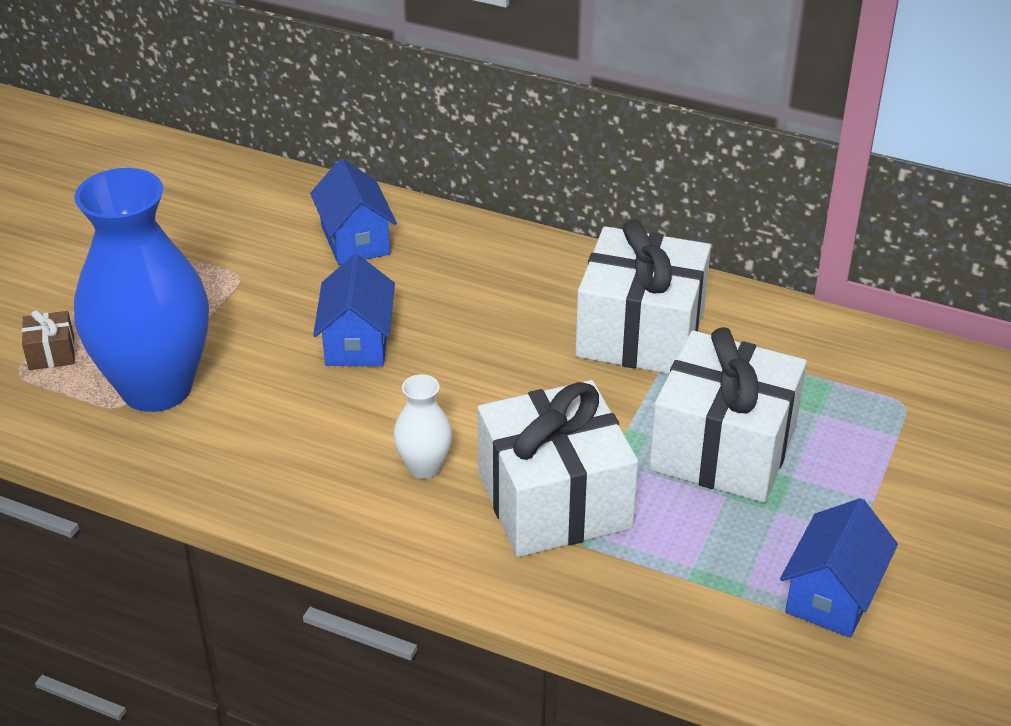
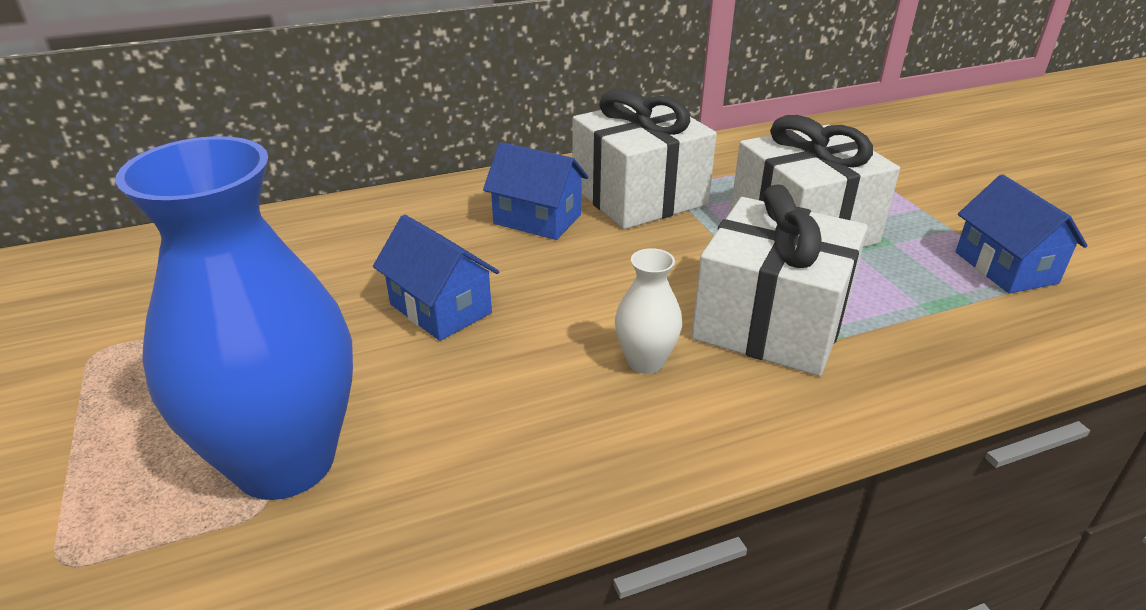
camera: 45 degrees left, 5 degrees down
brown gift [22,310,75,370] -> none
blue house [310,159,397,265] -> blue house moved to [483,142,589,240]

